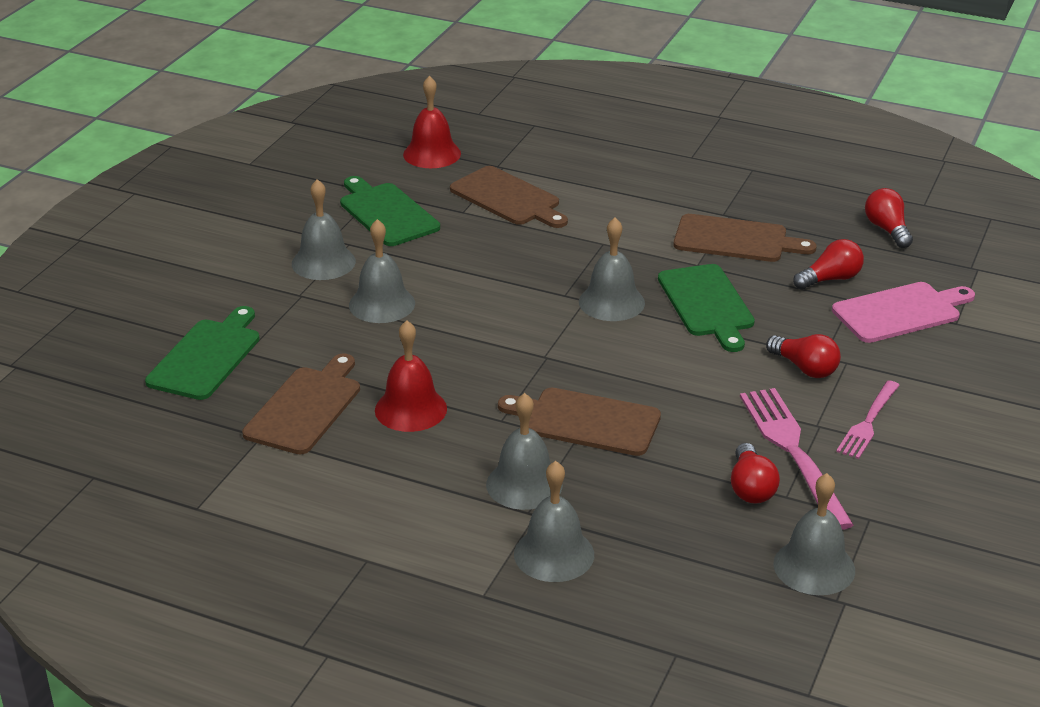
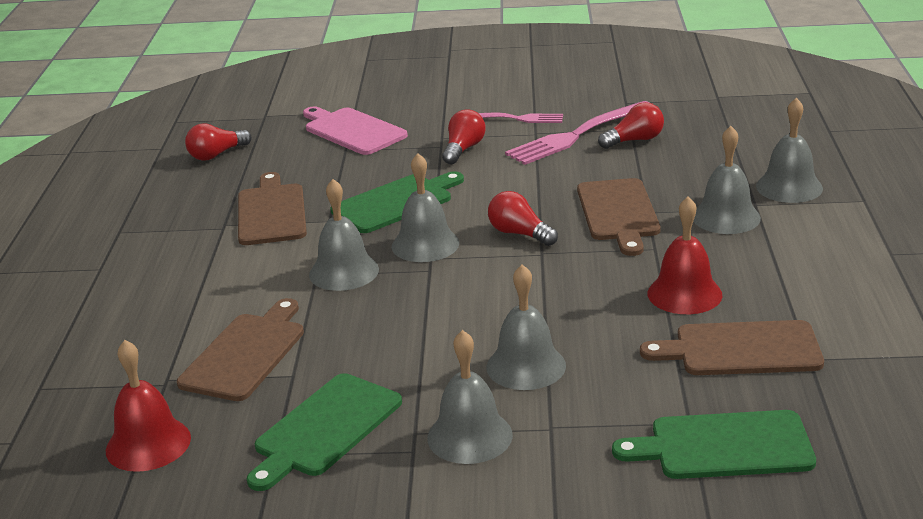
camera: 110 degrees left, 5 degrees down
grey bell [773,473,855,595] -> grey bell moved to [309,179,379,291]
red light bulb [793,239,864,290] -> red light bulb moved to [488,191,558,246]

